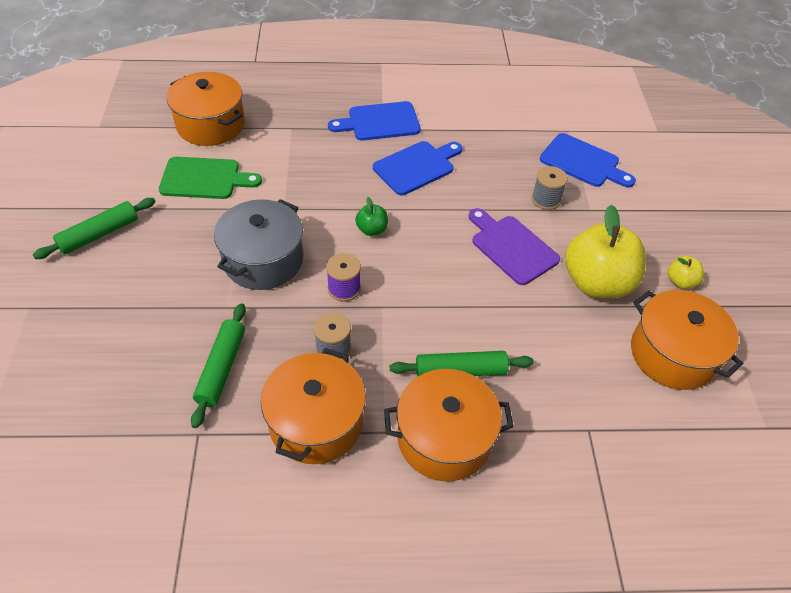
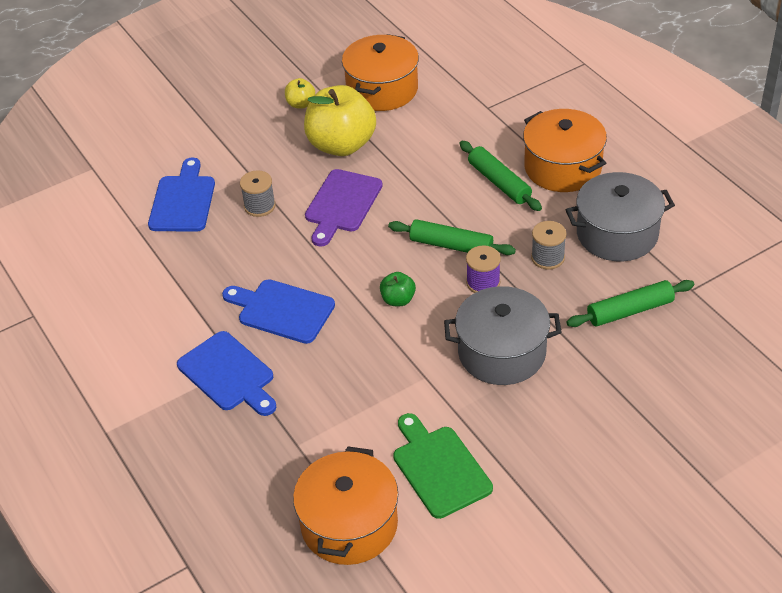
camera: 115 degrees left, 5 degrees down
green rolling pin [33,198,156,259] -> green rolling pin moved to [388,219,516,255]
orange pot [261,348,366,464] -> grey pot [566,172,675,262]

